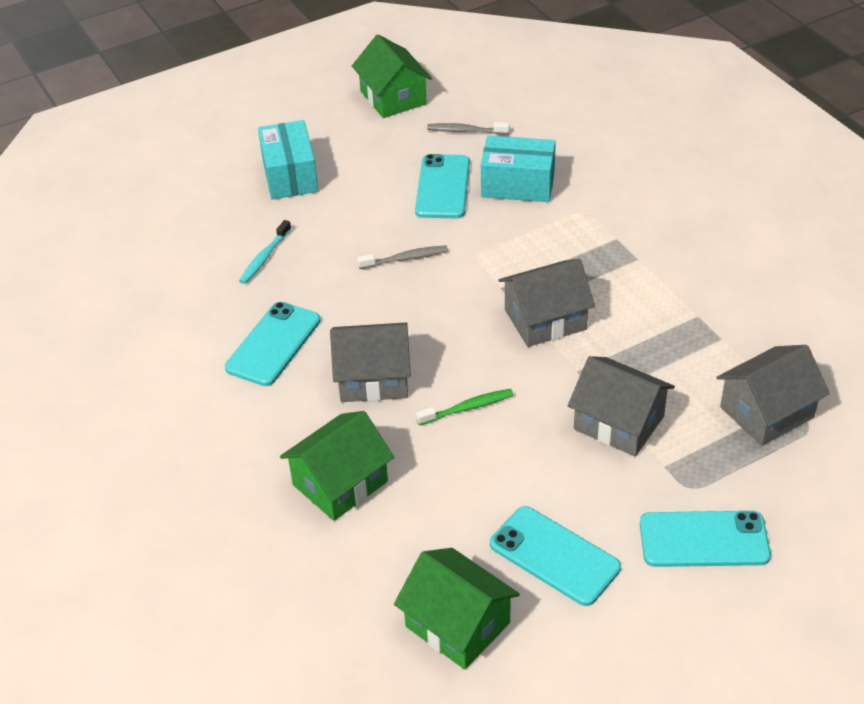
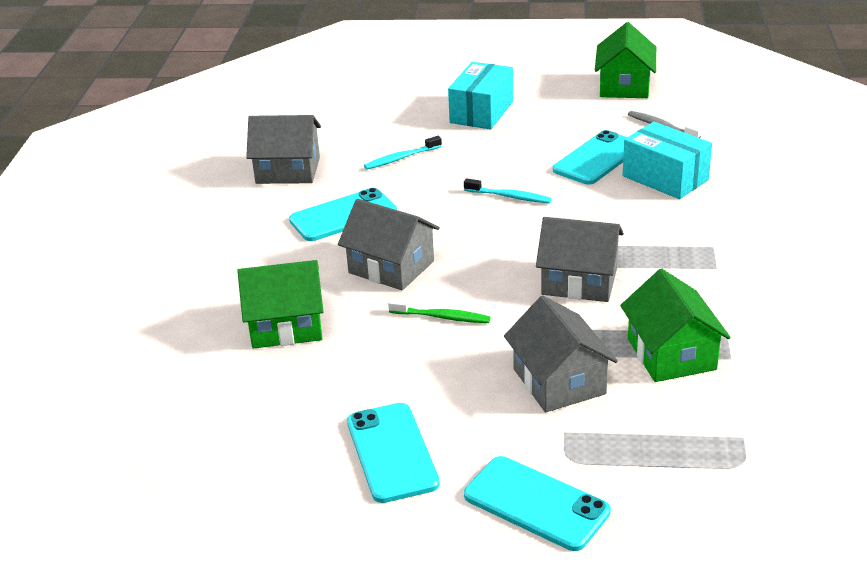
camera: 35 degrees right, 10 degrees down
grey toothbrush [357,246,448,269] -> turquoise toothbrush [464,178,552,203]
green house [394,548,520,670] -> green house moved to [620,269,731,382]
grey house [716,345,830,446] -> grey house moved to [246,115,321,184]

